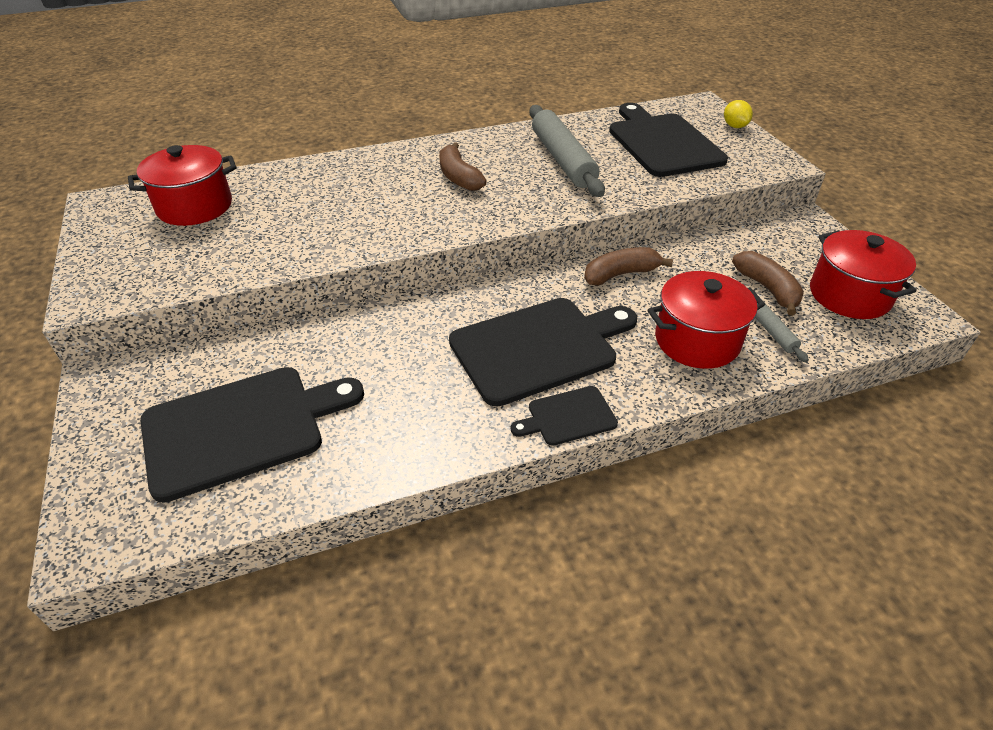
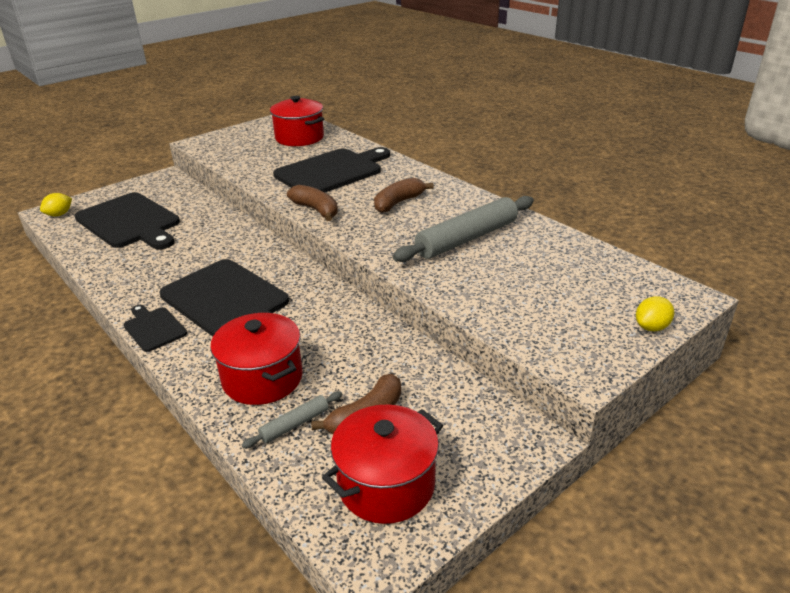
camera: 70 degrees right, 10 degrees down
brown banana [584,247,673,286] -> brown banana moved to [287,185,338,221]
black cutting board [609,103,728,177] -> black cutting board moved to [273,147,390,192]
none -> yellow lemon [40,193,72,217]

